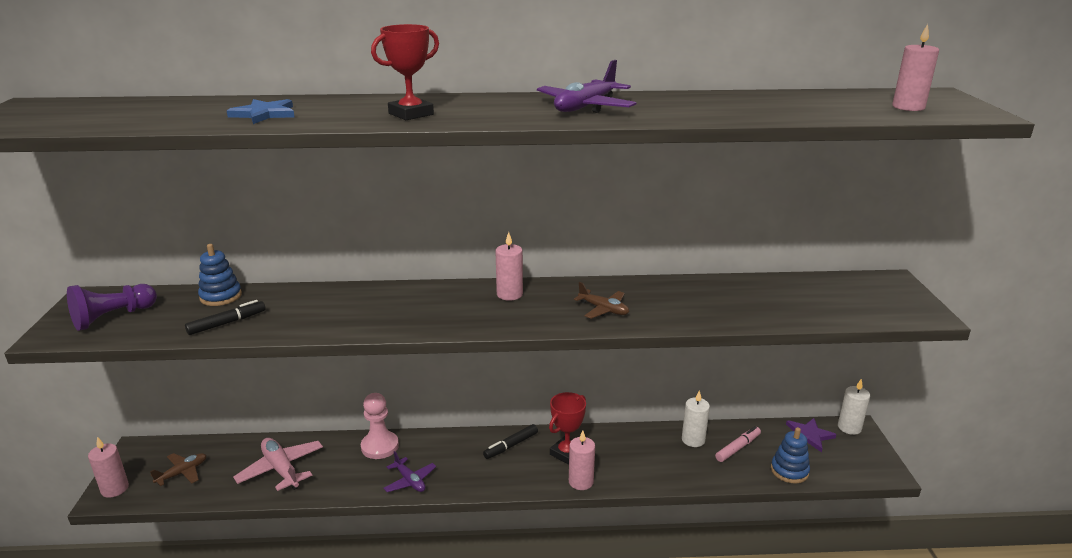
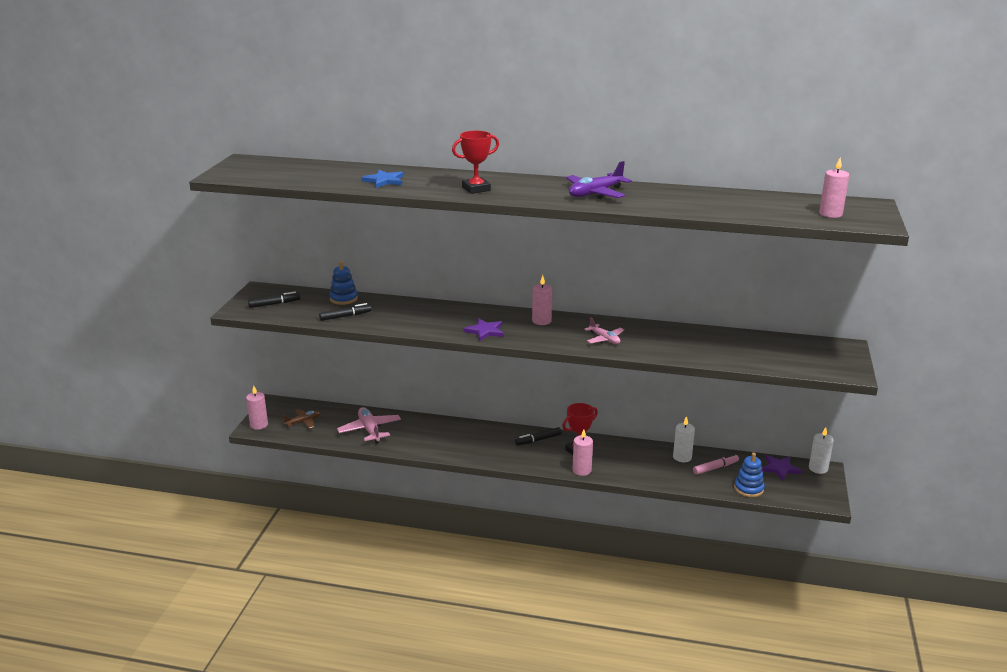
camera: 15 degrees right, 0 degrees up
purple pawn [67,284,157,331] -> black marker [248,291,300,308]
pink pawn [361,393,399,459] -> none
purple plane [383,451,436,492] -> none
brown plane [574,282,629,319] -> pink plane [584,317,624,344]
none -> purple star [464,318,504,341]

